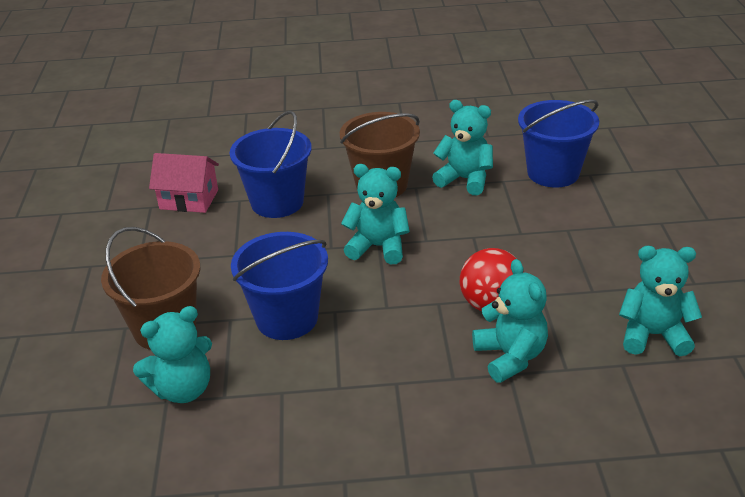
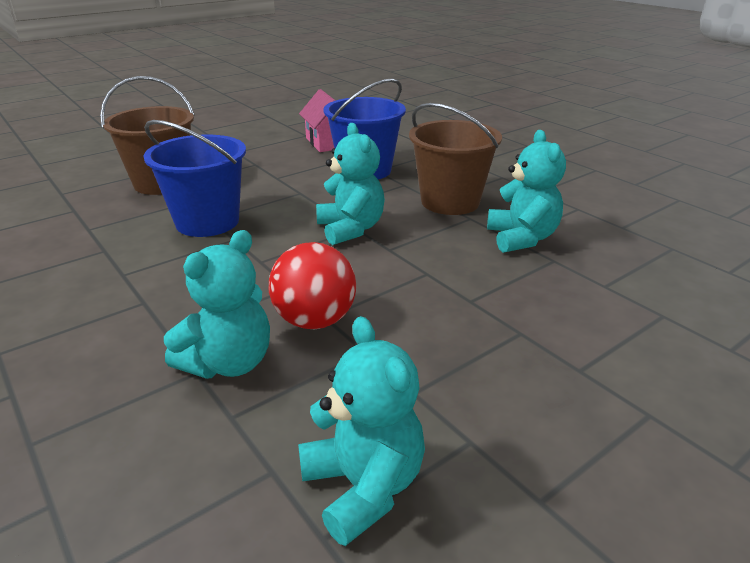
camera: 55 degrees right, 5 degrees down
turquoise teddy bear [133,306,212,403] -> none
blue bucket [518,100,599,187] -> none

